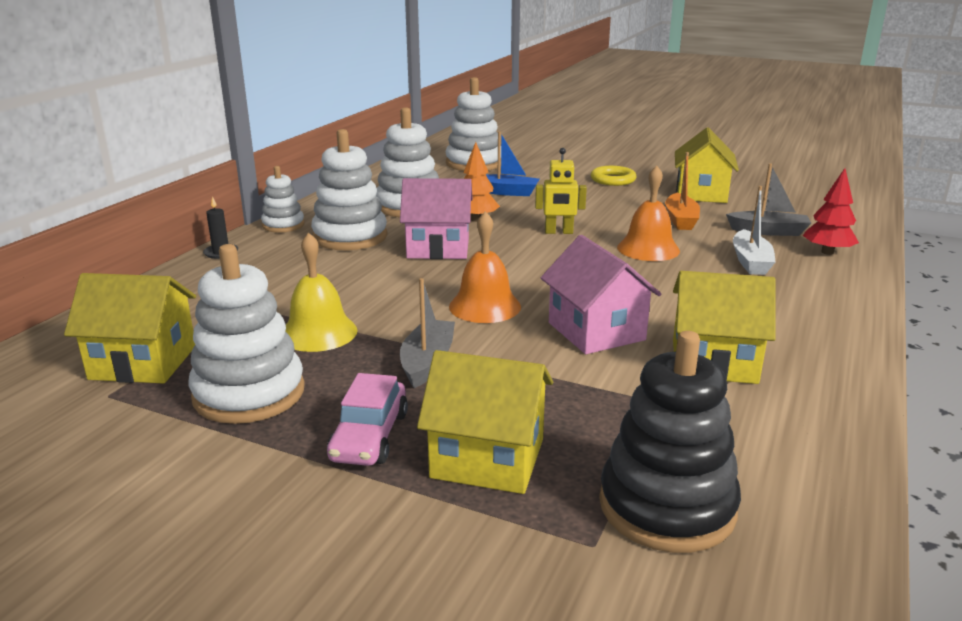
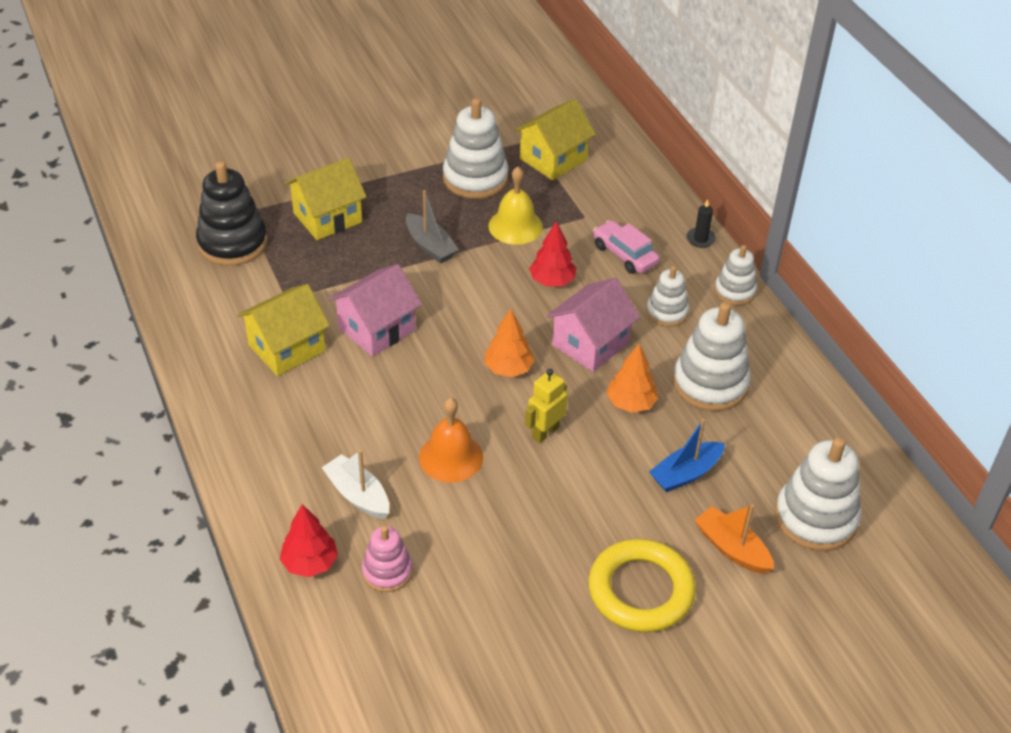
camera: 130 degrees right, 20 degrees up
white stacking toy [311,129,388,250] -> white stacking toy [646,266,689,327], size x0.58
pink car [327,373,408,466] -> pink car moved to [593,220,660,274]
orange bell [449,211,521,323] -> none
pink house [541,235,661,354] -> pink house turned 60 degrees counterclockwise [329,264,422,357]
yellow ring [591,166,637,186] -> yellow ring [588,539,696,632], size x1.67
orange boat [665,152,700,230] -> orange boat moved to [694,504,774,574]
yellow house [675,127,739,203] -> none
grey boat [726,163,811,236] -> pink stacking toy [362,526,412,592]
none -> orange tree [484,309,535,377]
none -> red tree [529,221,576,287]

